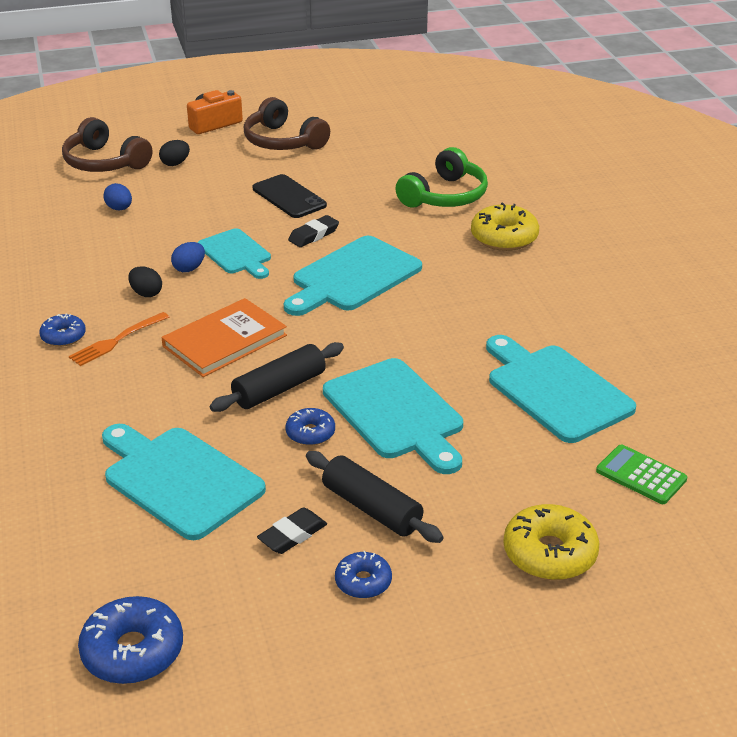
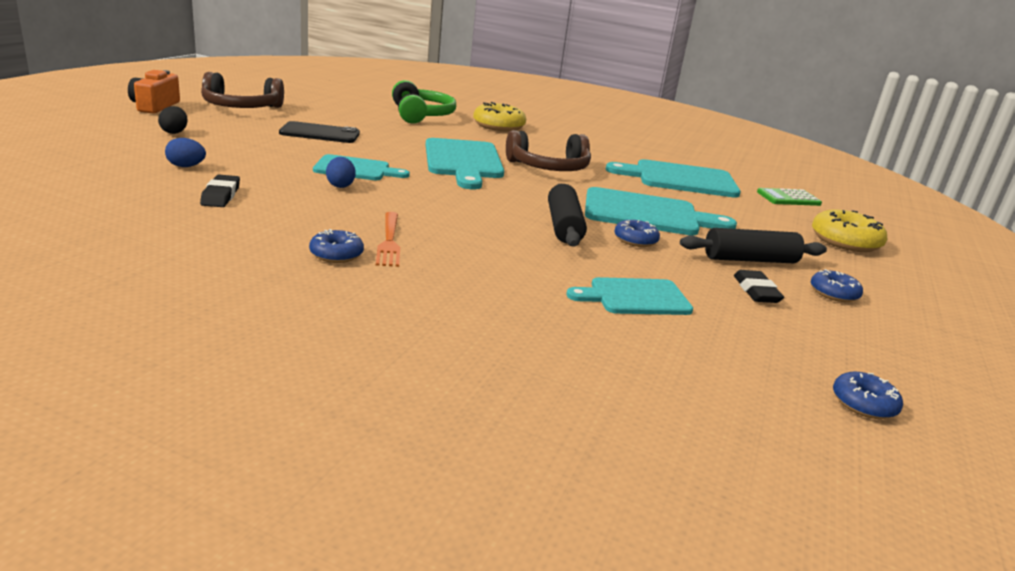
camera: 55 degrees left, 10 degrees down
brown headphones [62,117,152,172] -> brown headphones moved to [506,130,591,171]
blue donut [78,596,183,684] -> blue donut [833,372,903,419], size x0.59
turquoise cutting board [102,424,266,540] -> turquoise cutting board [566,277,693,315], size x0.63
black egg [128,266,162,297] -> none
orange book [161,298,287,377] -> none
black eraser [288,215,339,247] -> black eraser moved to [200,175,240,207]

